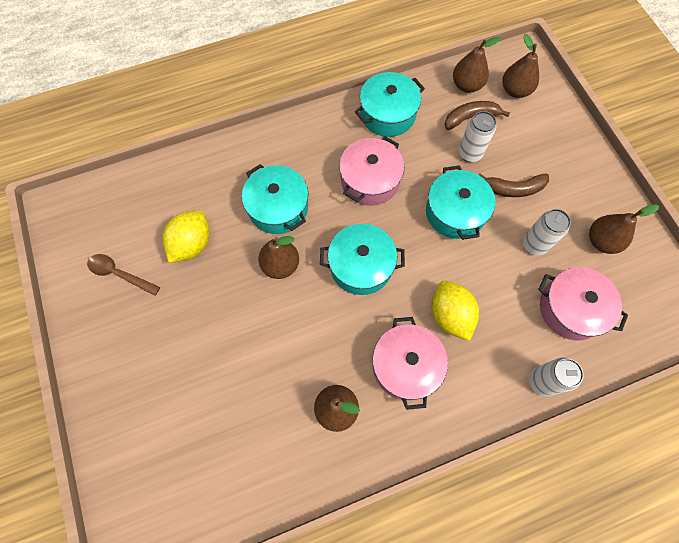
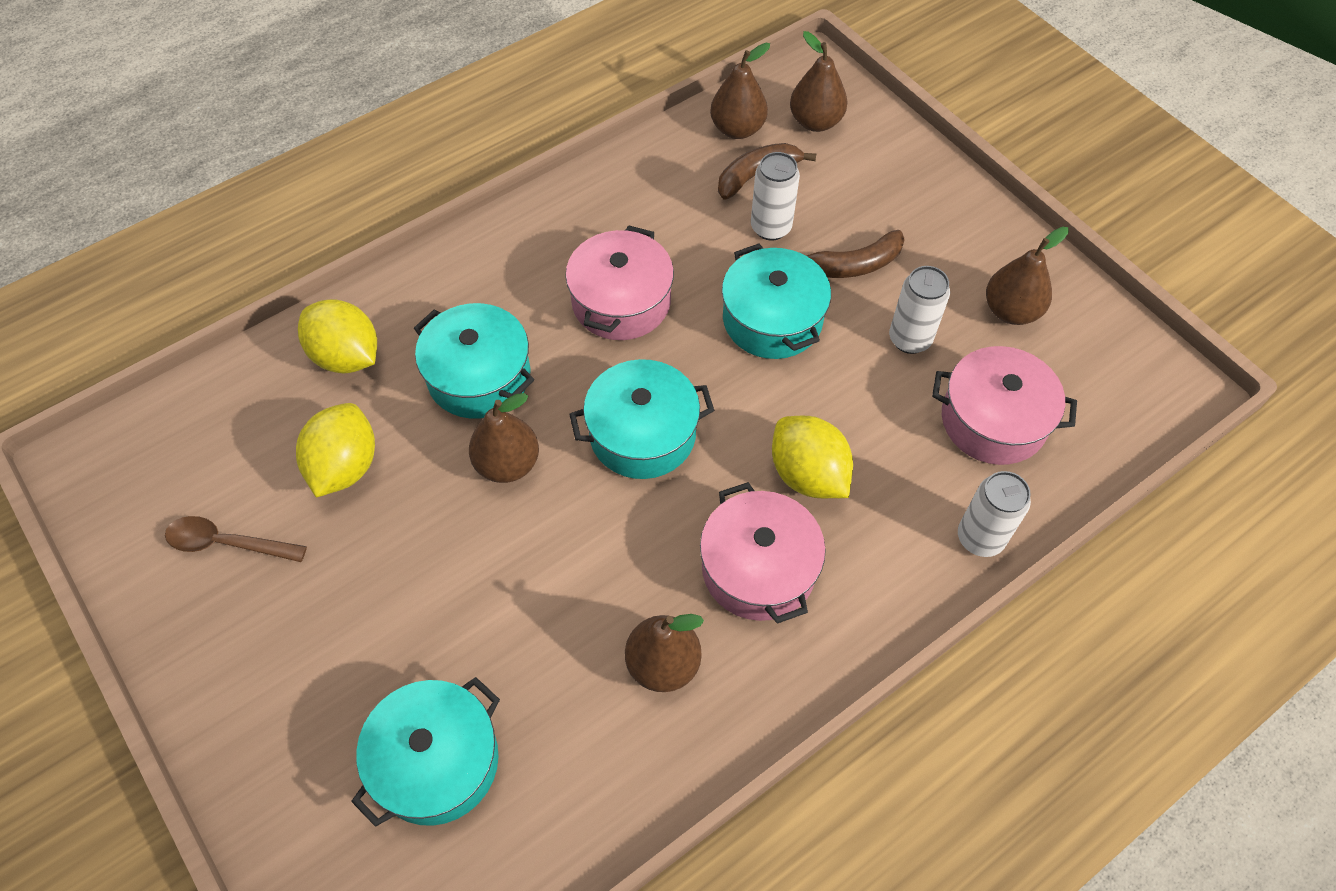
camera: 15 degrees left, 10 degrees down
turquoise pot [355,72,425,137] -> turquoise pot moved to [351,677,500,827]
none -> yellow lemon [298,299,377,374]

